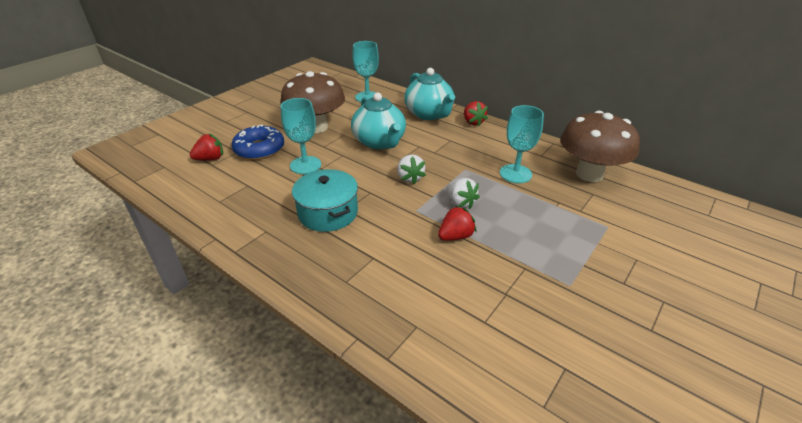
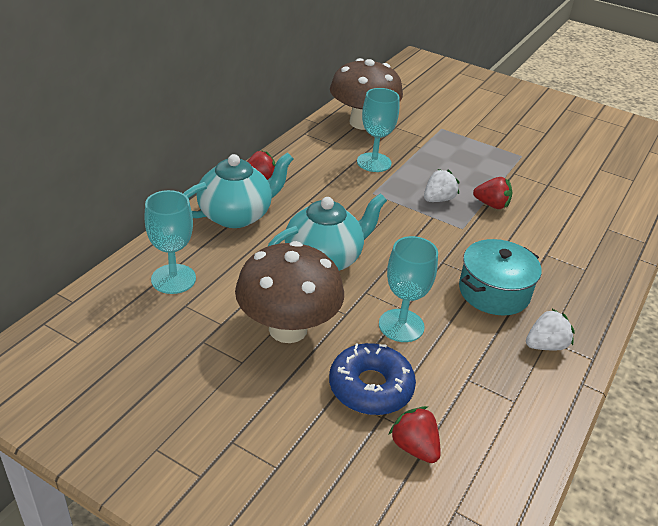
camera: 100 degrees left, 0 degrees up
white strawberry [397,155,426,184] -> white strawberry moved to [526,308,575,350]
red strawberry [438,206,477,241] -> red strawberry turned 150 degrees clockwise [473,177,512,209]

